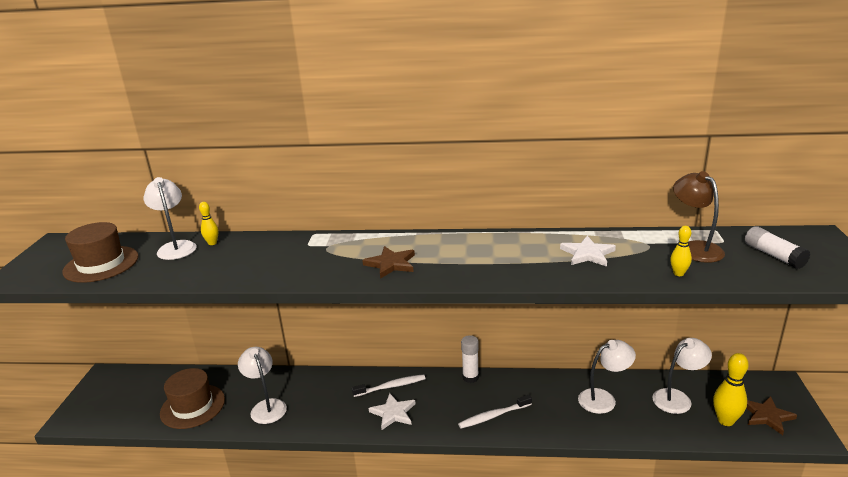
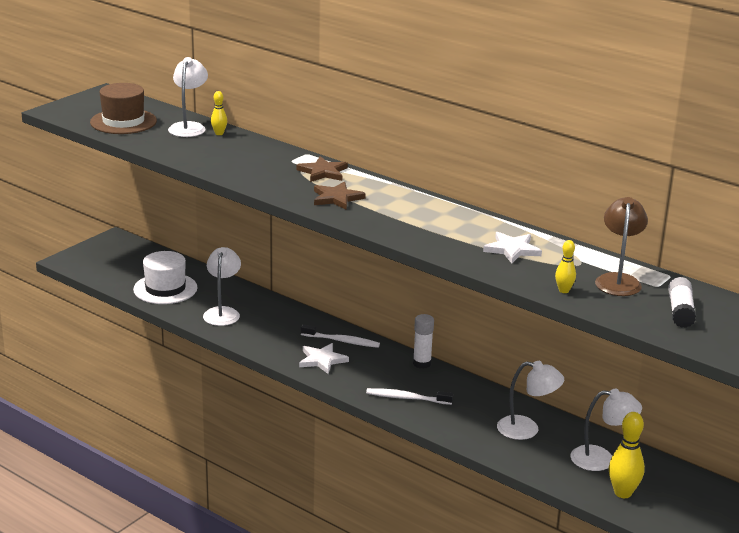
camera: 30 degrees right, 0 degrees up
brown hat [160,368,225,429] -> white hat [133,251,197,304]
brown star [747,396,797,435] -> brown star moved to [296,156,348,182]

